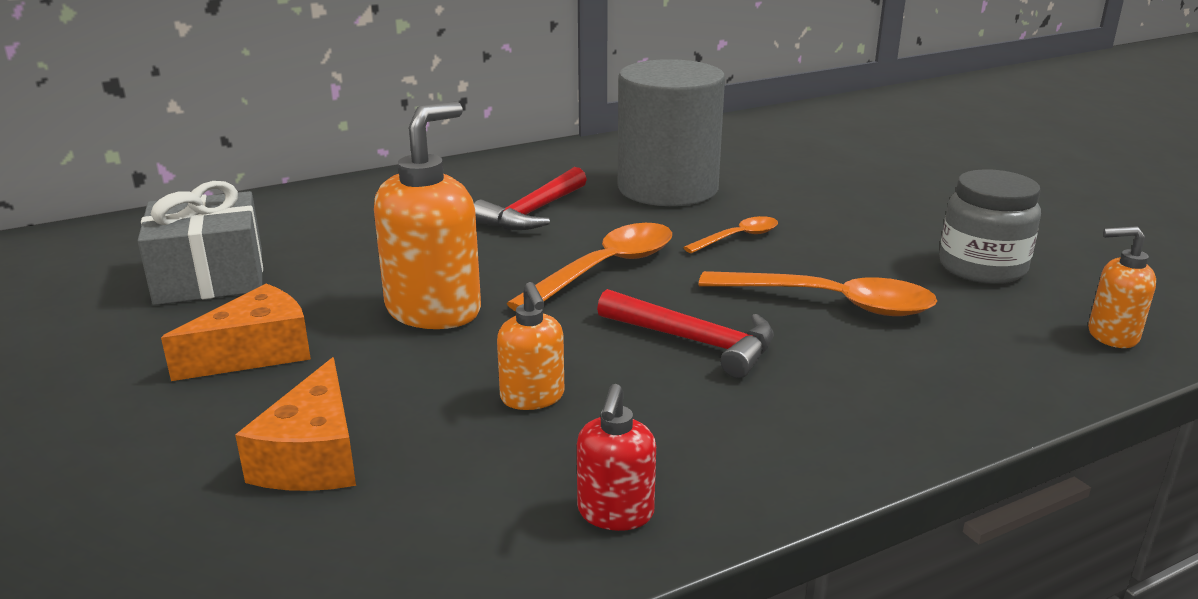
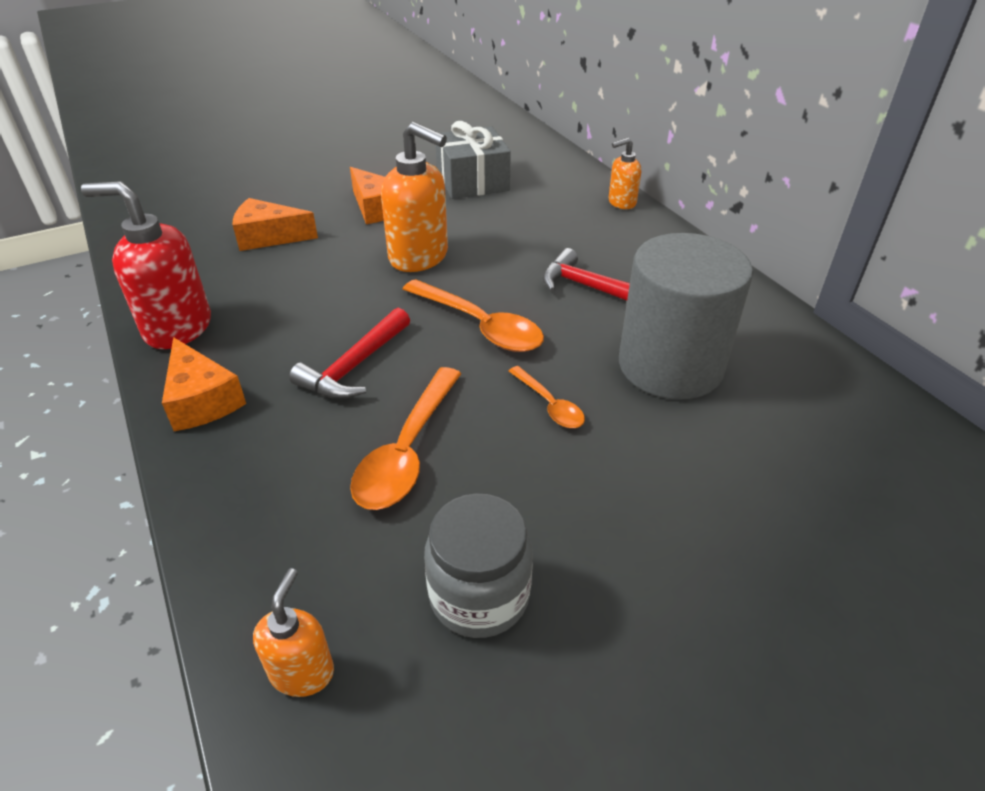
camera: 90 degrees right, 15 degrees up
orange soap dispenser [497,282,564,410] -> orange soap dispenser moved to [609,138,641,209]
red soap dispenser [577,384,656,531] -> red soap dispenser [81,181,211,349], size x1.84
none -> orange cheese [162,337,246,431]

